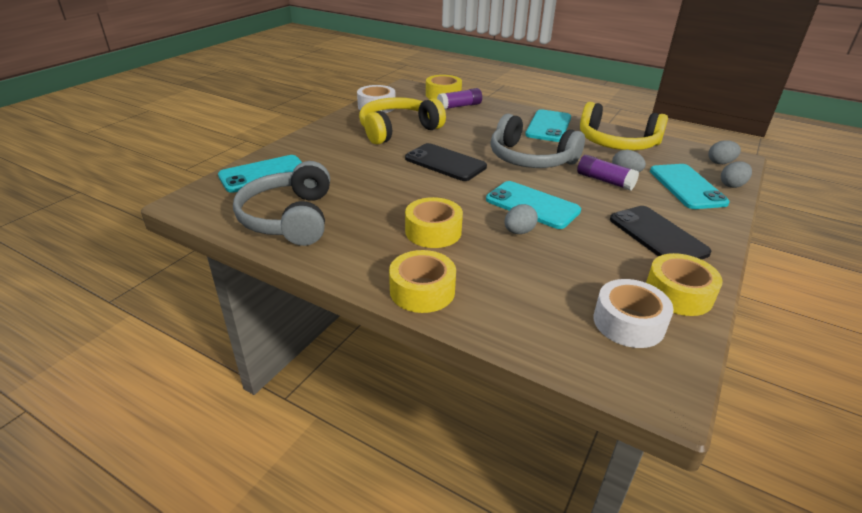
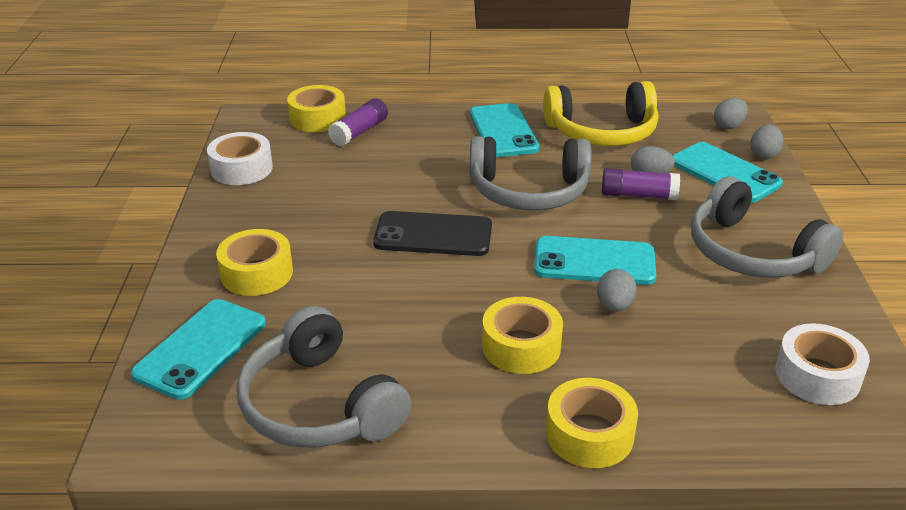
camera: 30 degrees left, 0 degrees up
yellow headphones [359,97,446,144] -> none
black phone [610,206,711,260] -> grey headphones [691,176,843,278]
yellow tape [646,253,723,316] -> yellow tape moved to [216,229,293,296]

